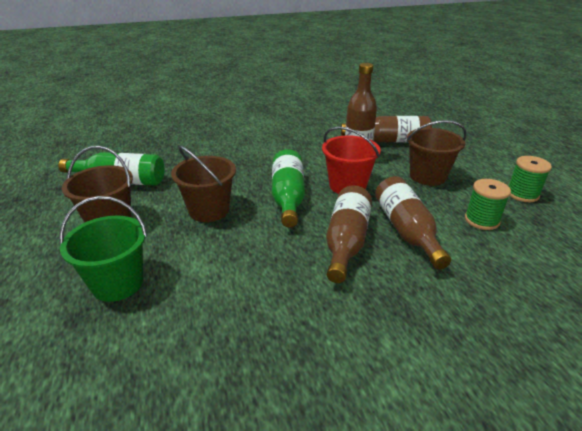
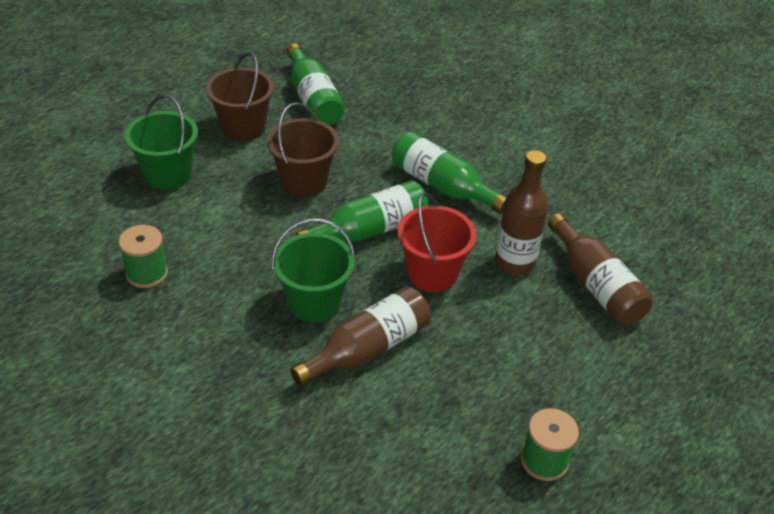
camera: 60 degrees right, 10 degrees up
brown bottle [326,185,372,283] -> green bucket [271,219,356,323]
brown bucket [406,120,467,186] -> none
green spool [465,179,511,230] -> green spool moved to [119,225,168,288]
none -> green bottle [392,132,506,214]

